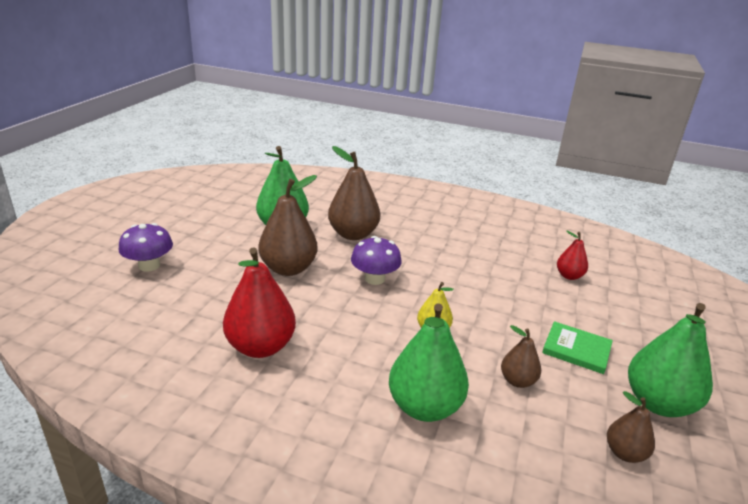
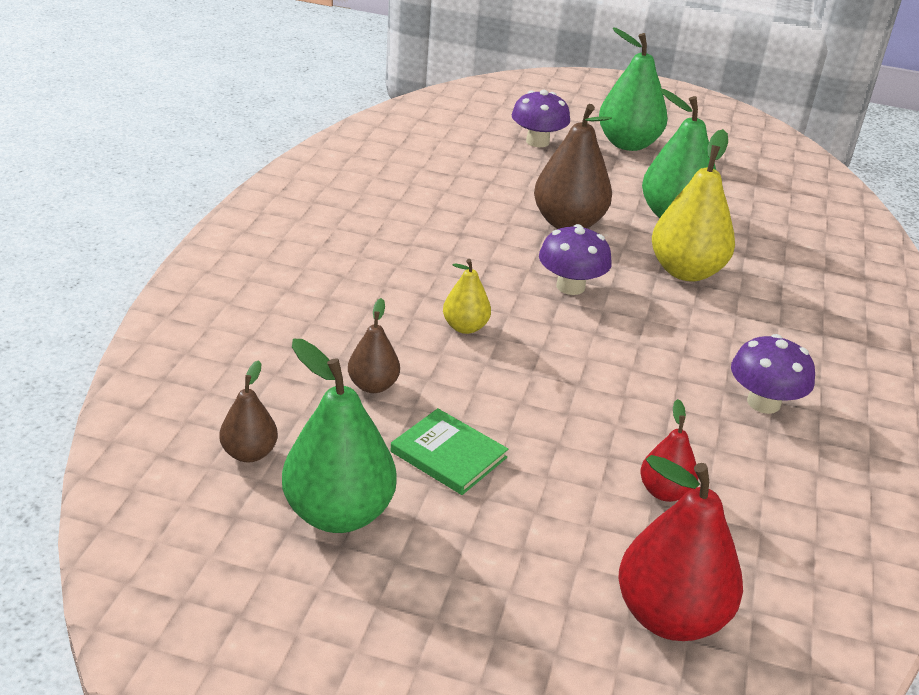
camera: 85 degrees right, 5 degrees up
red pear [223,247,296,358] -> red pear moved to [618,455,743,641]
brown pear [328,146,380,240] -> yellow pear [652,129,735,281]
green pear [389,303,469,422] -> green pear moved to [599,27,668,151]
green book [542,321,613,374] -> green book turned 75 degrees counterclockwise [391,408,508,495]
none -> purple mushroom [731,334,815,414]

